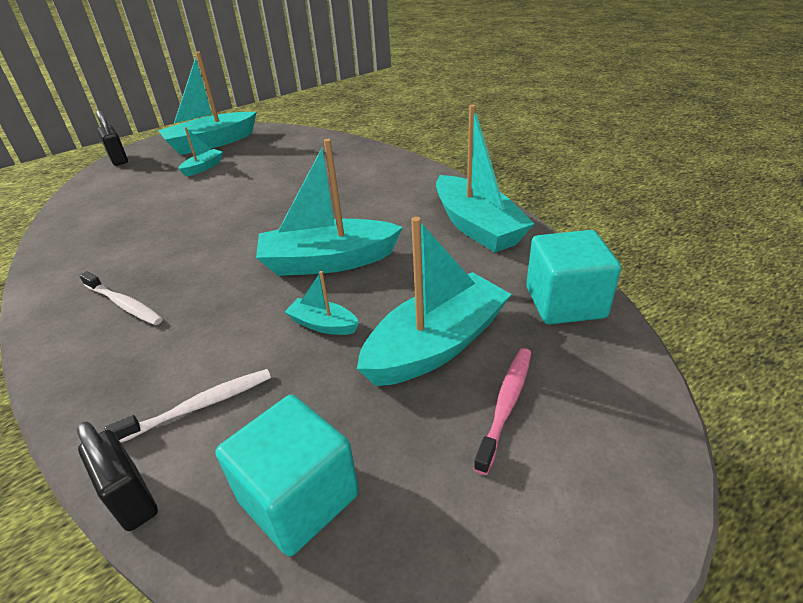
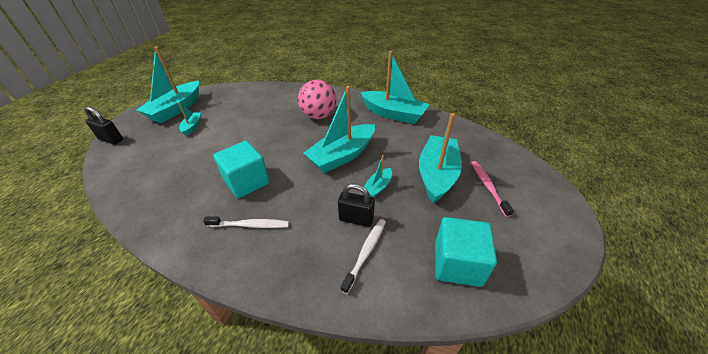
camera: 35 degrees left, 5 degrees up
black padlock [77,421,158,531] -> black padlock moved to [338,183,375,227]
turquoise boat [285,271,359,335] -> turquoise boat turned 45 degrees counterclockwise [364,155,392,198]
turquoise cube [526,230,621,325] -> turquoise cube moved to [213,141,270,198]
none -> pink ball [298,80,337,119]

